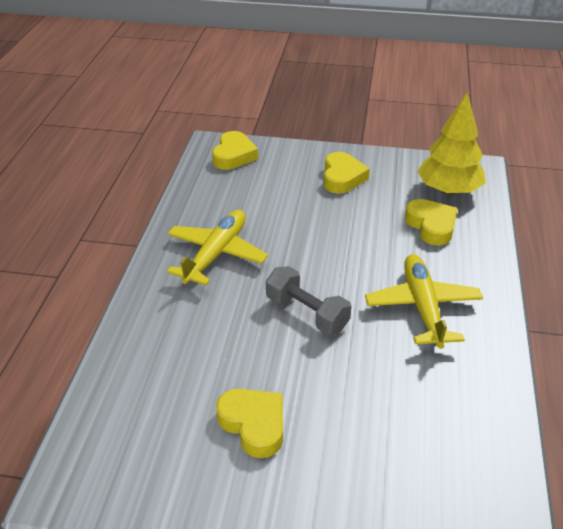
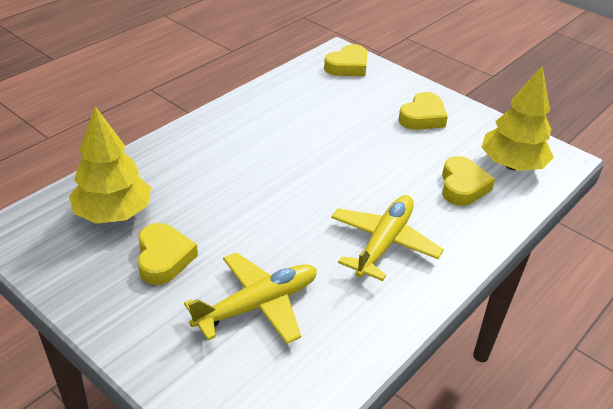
camera: 30 degrees right, 0 degrees up
yellow plane [167,210,268,285] -> yellow plane moved to [184,252,317,344]
grey dumbbell [266,266,351,335] -> none
none -> yellow tree [69,106,151,224]

